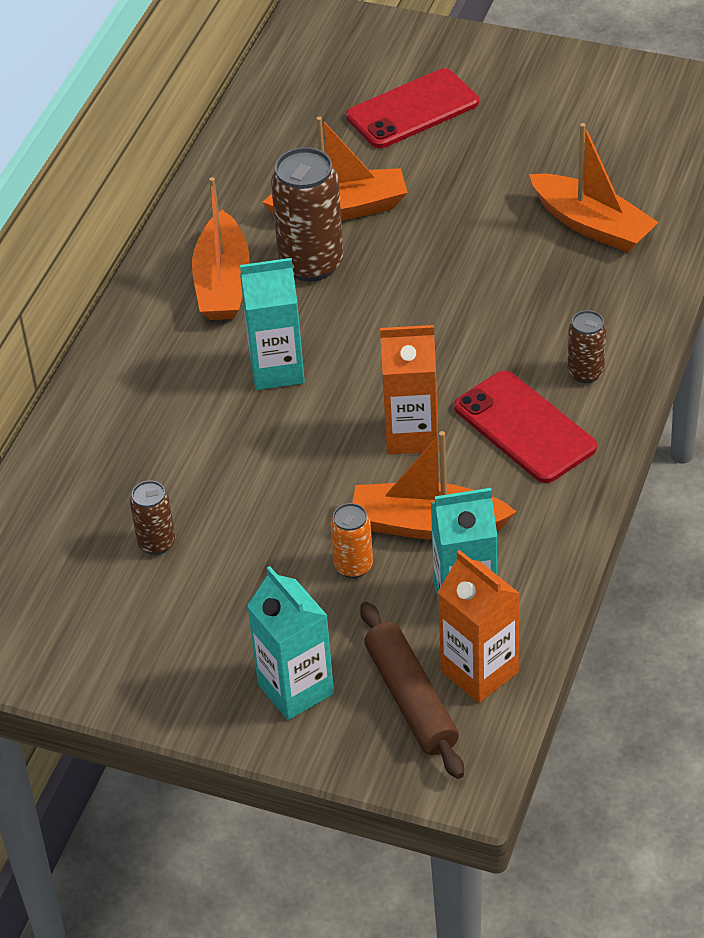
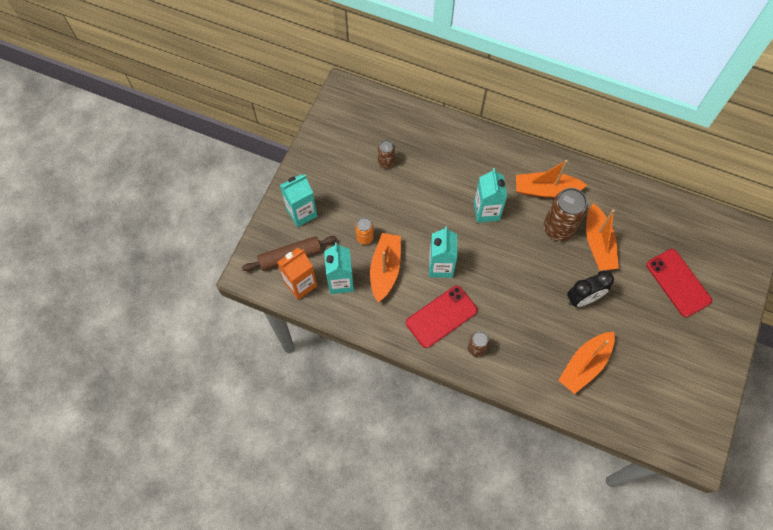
camera: 90 degrees right, 20 degrees up
orange carton [380,325,438,455] -> turquoise carton [429,226,457,278]
none -> black clock [567,271,614,307]

